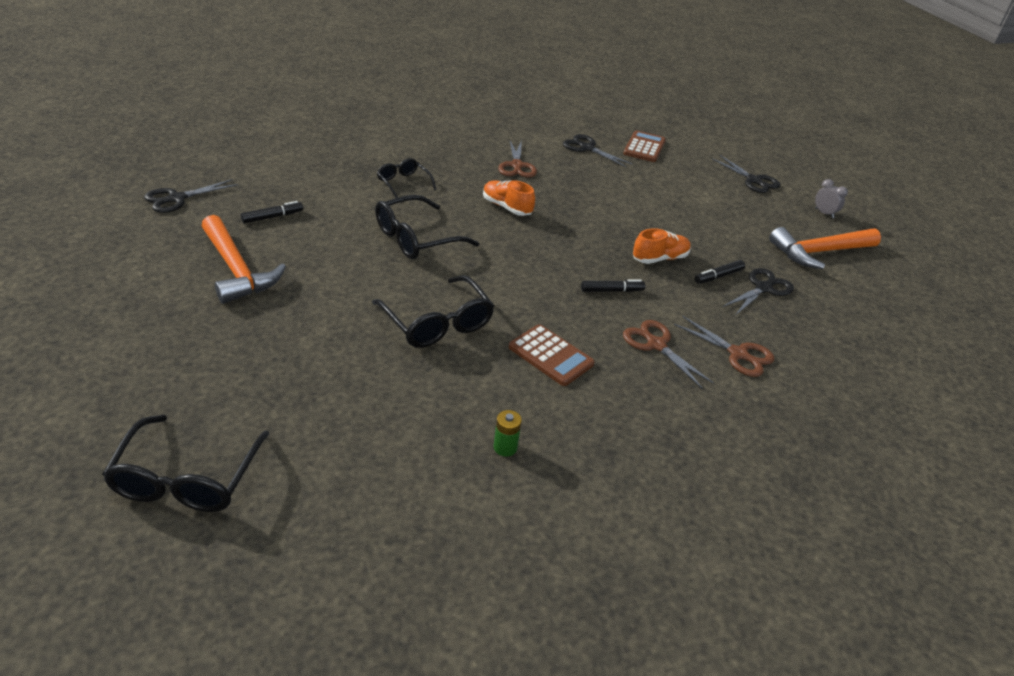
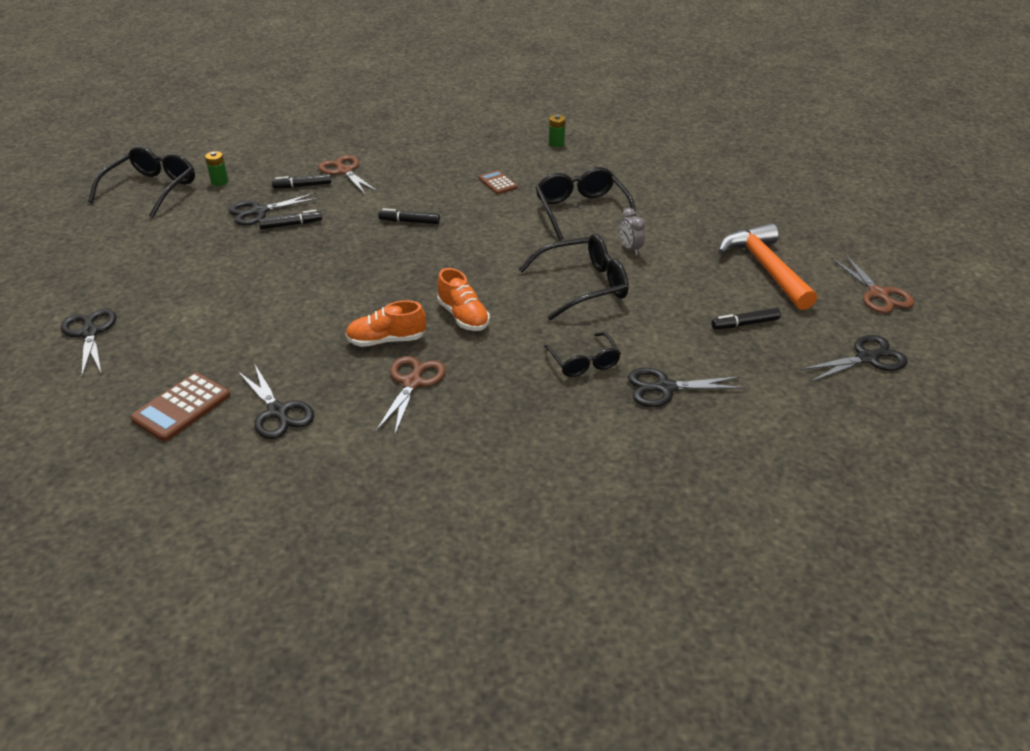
camera: 160 degrees left, 0 degrees up
black glasses [102,415,269,512] -> black glasses moved to [88,146,195,218]
brown calculator [509,324,595,386] -> brown calculator [479,170,518,194], size x0.63
brown scissors [623,320,714,388] -> brown scissors moved to [831,254,914,313]
orange shoe [633,228,691,264] -> orange shoe moved to [345,300,426,347]
orange hammer [769,227,881,269] -> none
grey clock [815,179,848,218] -> grey clock moved to [620,208,645,255]
none -> green battery [205,151,228,186]
none -> black marker [272,174,331,188]
none -> black scissors [628,368,745,407]

